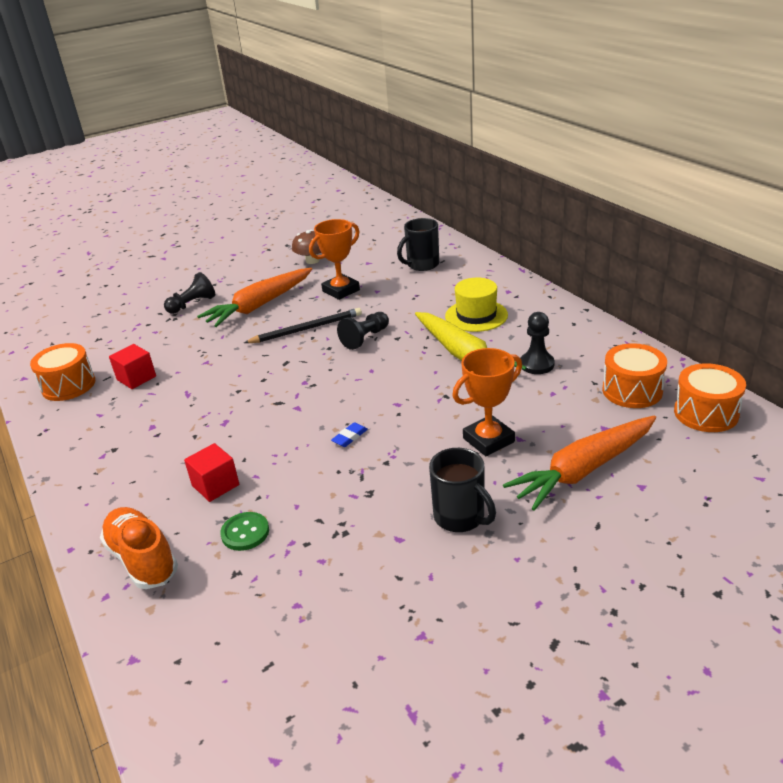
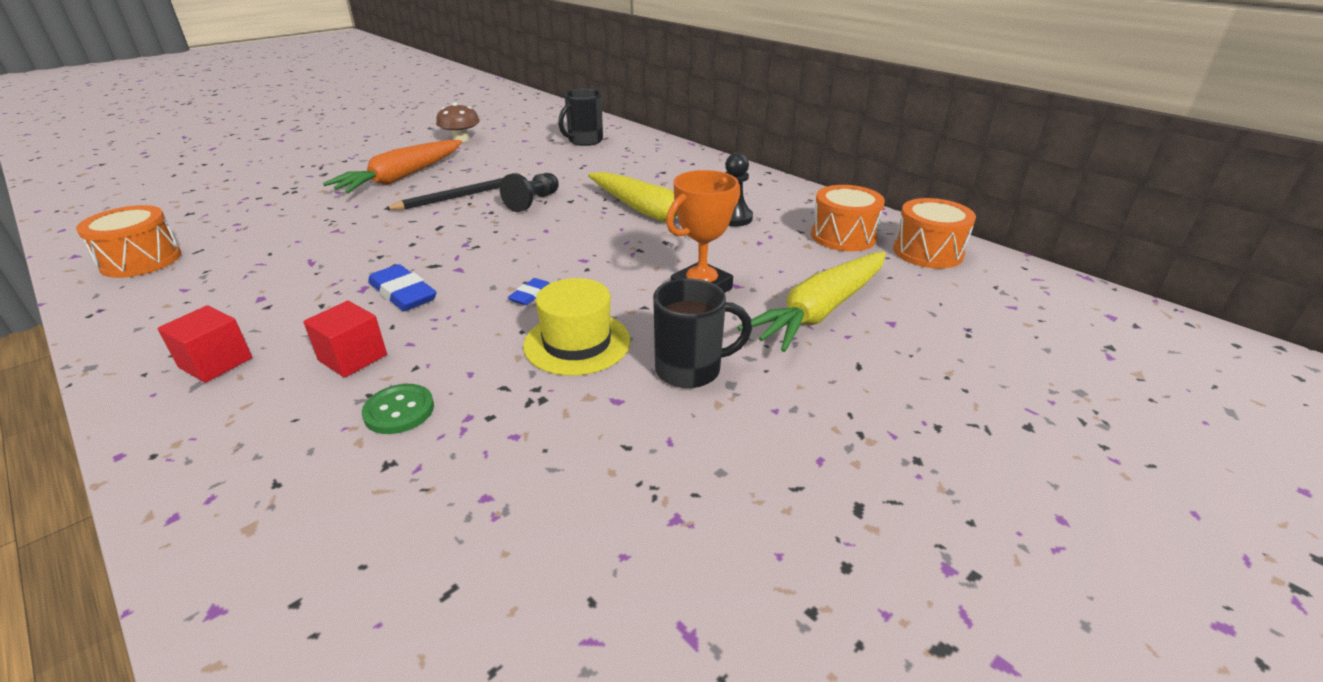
camera: 15 degrees left, 0 degrees up
orange shoe [100,507,178,589] -> none
red cube [109,344,156,389] -> red cube moved to [157,305,252,383]
black pawn [164,272,215,314] -> none
orange trophy [309,219,360,300] -> none
black mug [429,448,496,532] -> black mug turned 45 degrees counterclockwise [653,278,752,388]
yellow hat [445,278,508,332] -> yellow hat moved to [523,278,631,376]
orange carrot [503,415,656,511] -> yellow carrot [738,251,886,352]
none -> blue eraser [368,264,437,311]

